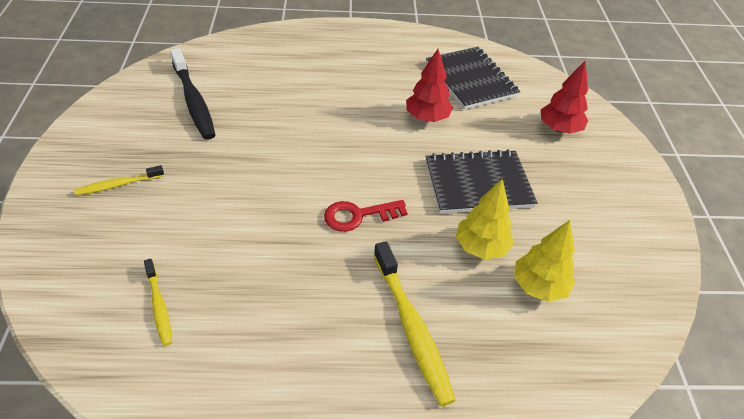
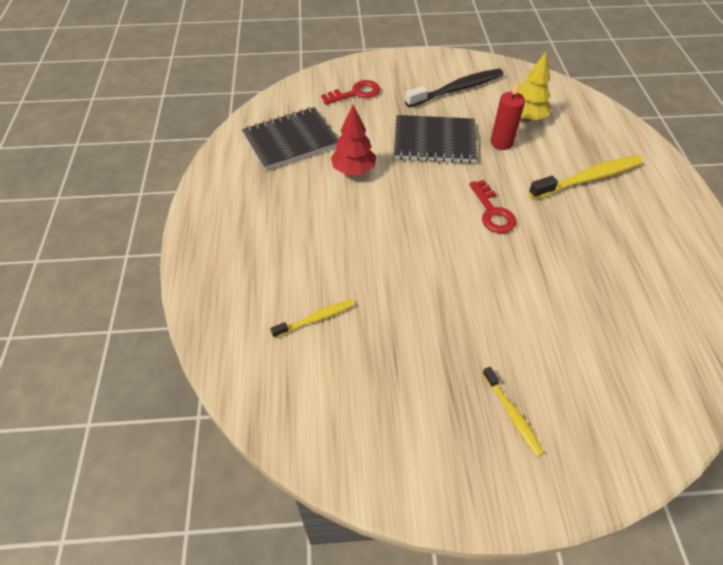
camera: 90 degrees left, 5 degrees up
yellow toothbrush [144,259,172,346] -> yellow toothbrush moved to [270,300,354,338]
black toothbrush [170,48,215,140] -> black toothbrush moved to [405,69,503,107]
black notebook [425,149,538,214] -> black notebook turned 75 degrees counterclockwise [394,115,478,164]
yellow tree [456,179,514,260] -> red candle [490,80,525,150]
red tree [541,61,588,134] -> red key [321,80,380,105]

